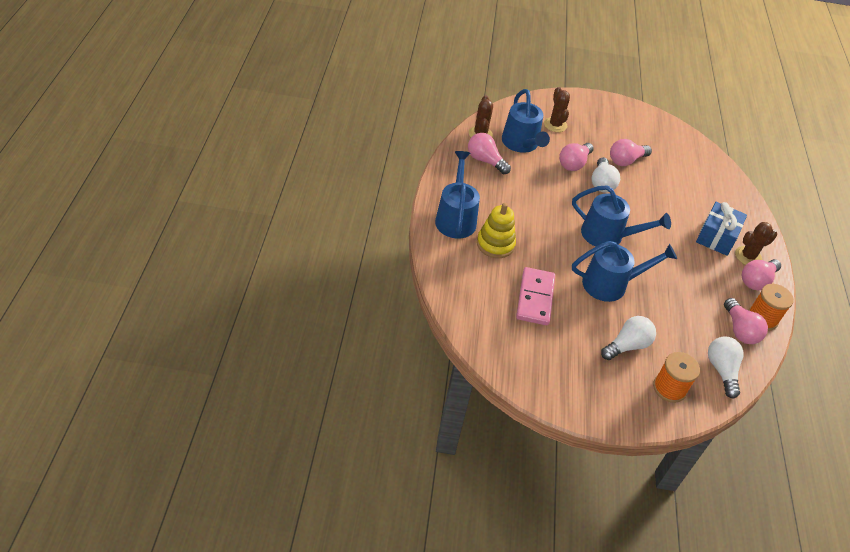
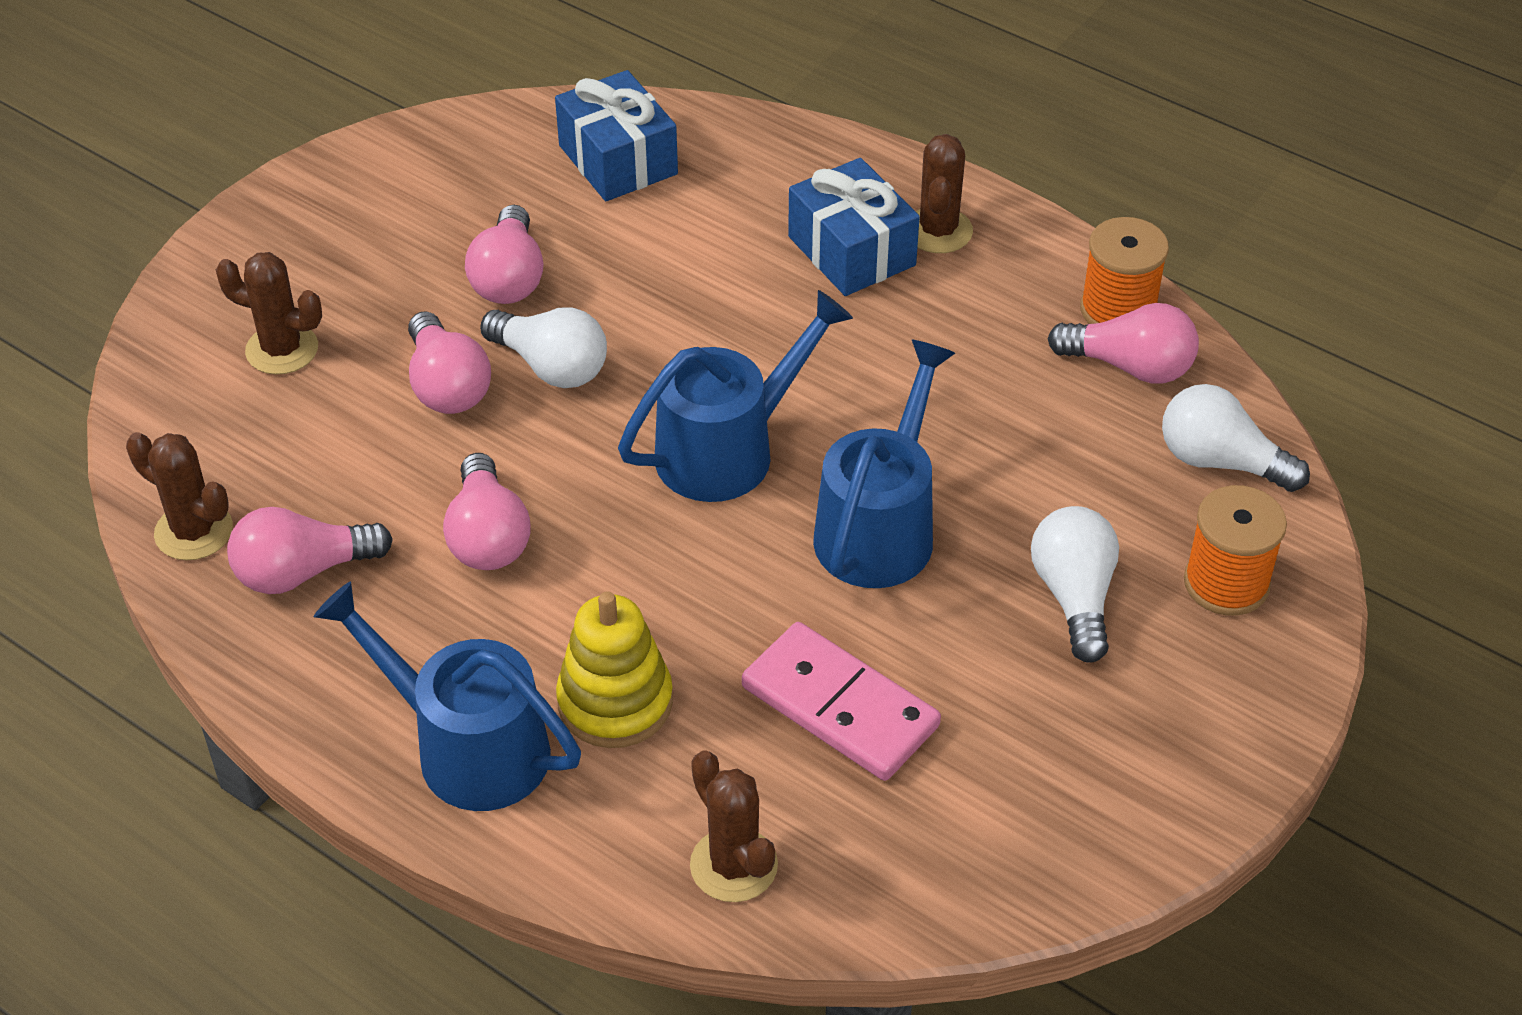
camera: 55 degrees left, 0 degrees up
blue watering can [502,89,550,153] -> none
pink light bulb [742,259,781,290] -> pink light bulb moved to [443,453,531,570]
none -> blue gift [555,70,678,201]
none -> brown cactus [690,751,778,902]

